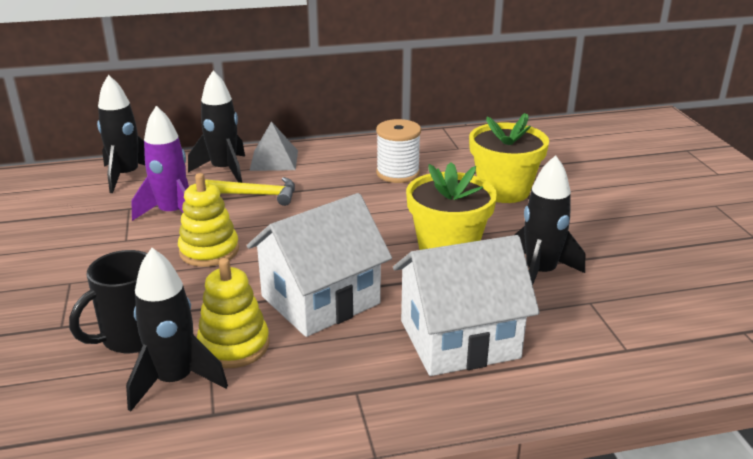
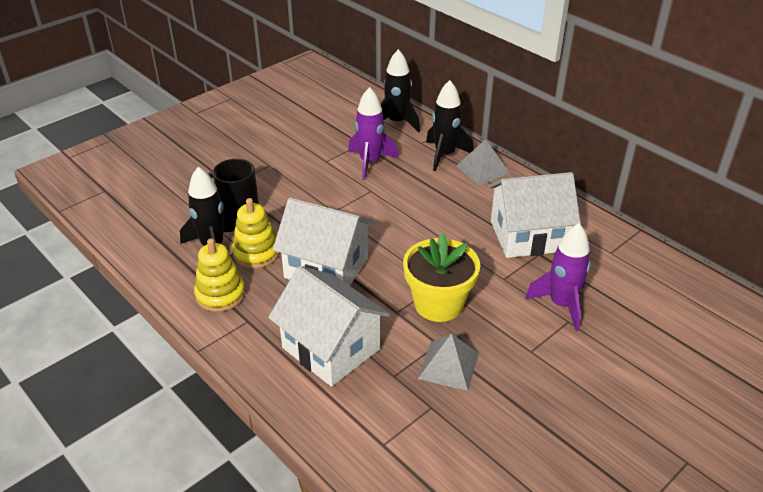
camera: 60 degrees right, 10 degrees up
yellow stacking toy [178,173,239,267] -> yellow stacking toy moved to [194,238,245,312]
yellow hammer [205,177,295,206] -> none
white spool [376,119,421,183] -> white house [488,172,581,258]
yellow flower pot [469,113,549,203] -> purple rocket [525,223,591,331]
black rocket [514,155,585,285] -> grey pyramid [418,333,479,391]

